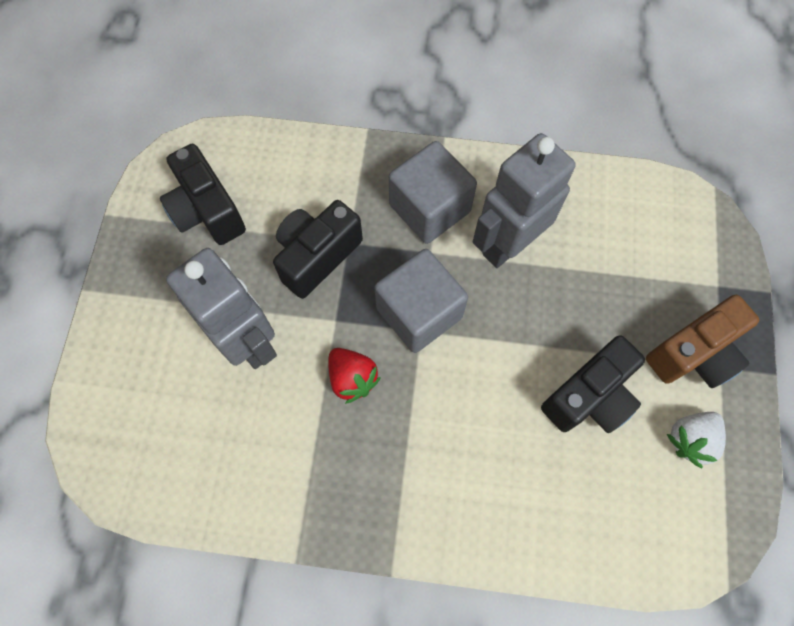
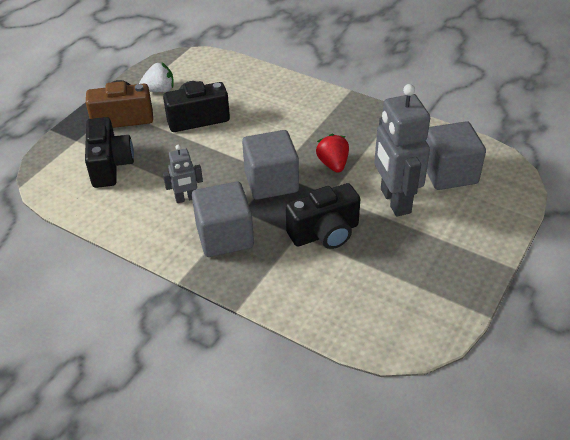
camera: 155 degrees left, 25 degrees down
black camera [160,144,246,245] -> black camera moved to [85,117,134,188]
grey robot [473,133,576,268] -> grey robot [163,145,203,203], size x0.50
none -> grey cube [425,121,486,190]

